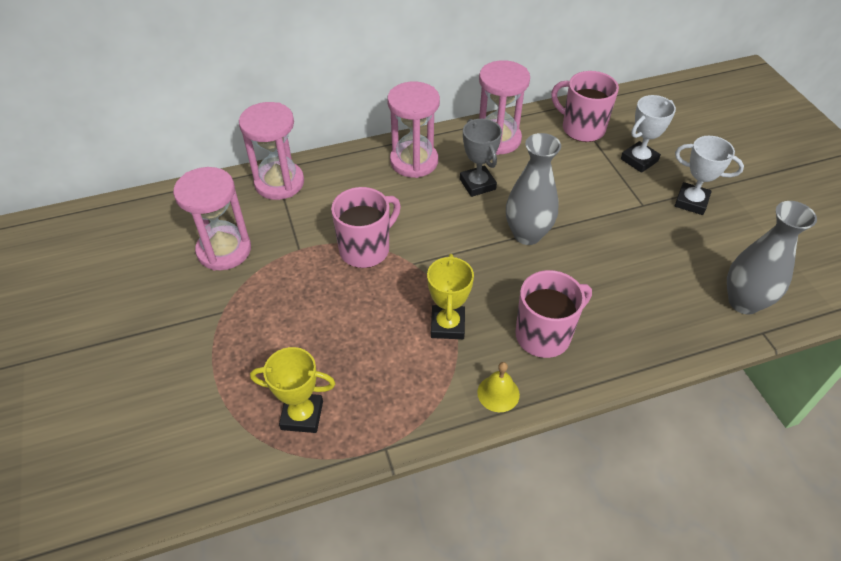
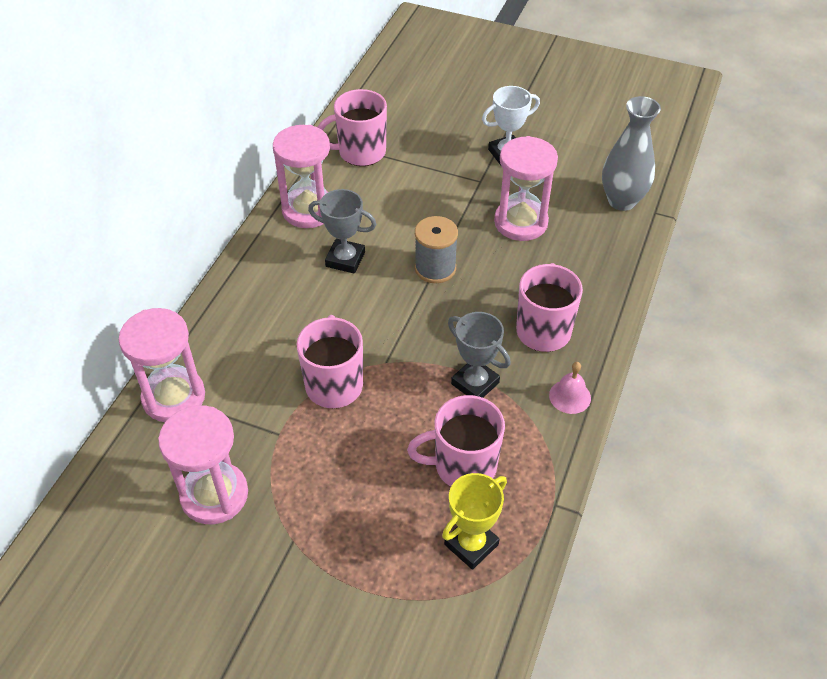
camera: 50 degrees left, 0 degrees up
pink hourglass [387,82,440,178] -> pink hourglass moved to [494,136,558,241]
yellow trophy [427,254,474,339] -> grey trophy [448,312,511,398]
yellow bell [477,362,520,412] -> pink bell [549,362,591,414]
grey vase [506,133,561,245] -> grey spool [415,216,458,283]
white trophy [621,95,676,173] -> none
none -> pink mug [407,395,505,487]

